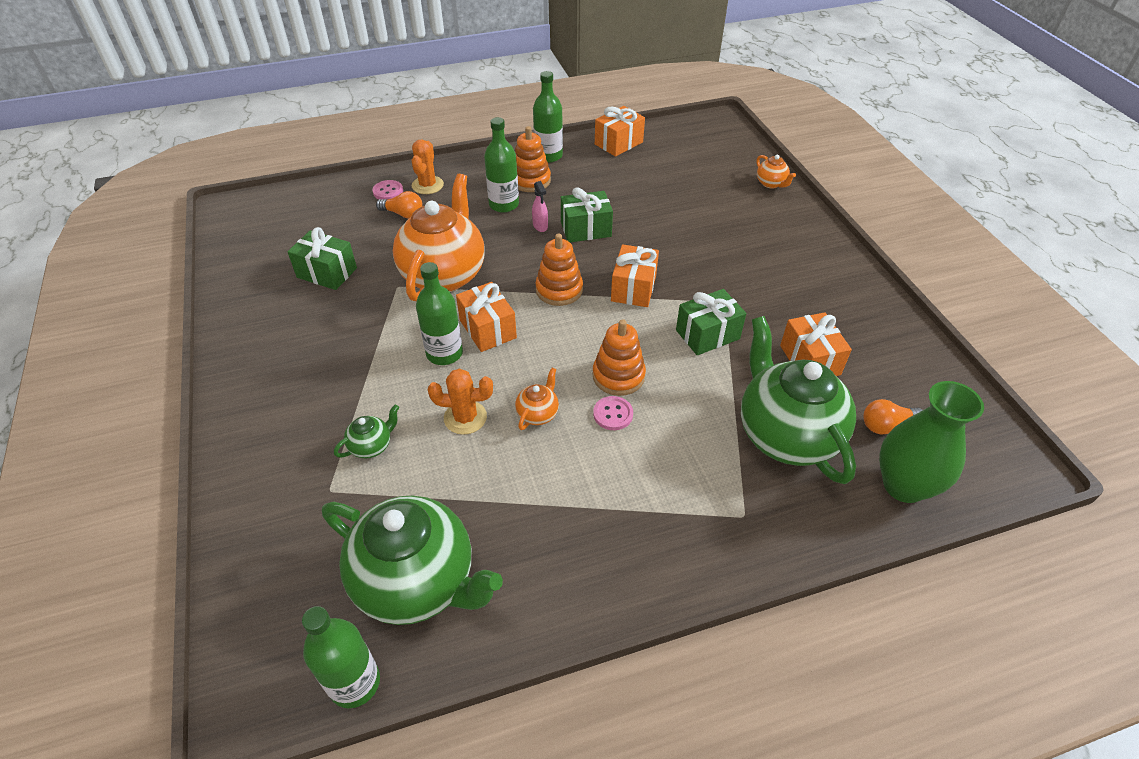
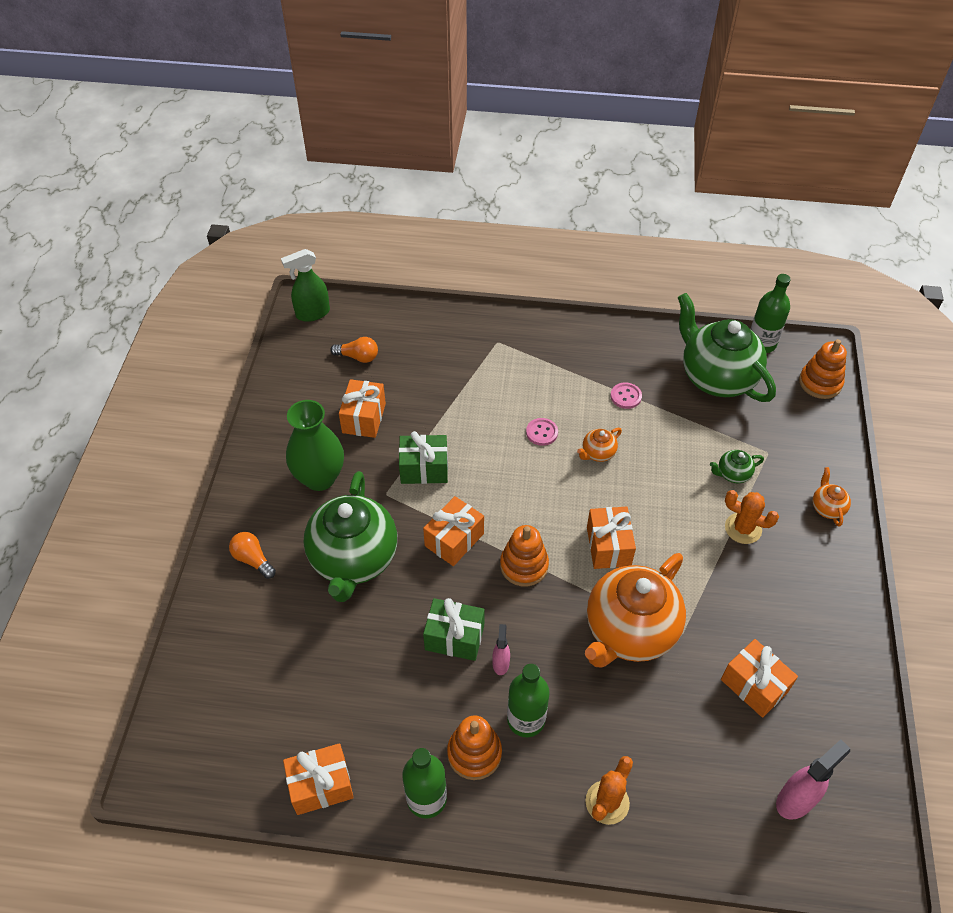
camera: 155 degrees left, 5 degrees up
green gift [288,227,357,290] -> orange gift [721,639,798,718]
pink button [372,180,403,199] -> pink button moved to [611,382,642,409]
orange light bulb [376,191,423,219] -> orange light bulb moved to [229,532,276,579]
green bottle [416,262,463,365] -> none
orange cactus [428,369,493,435] -> orange cactus moved to [725,490,779,544]
orange stacking toy [593,319,646,396] -> orange stacking toy moved to [799,339,847,399]
green teapot [741,316,856,484] -> green teapot moved to [304,471,397,602]
orange teapot [756,155,796,188] -> orange teapot moved to [813,467,851,526]
green vase [879,381,984,503] -> green vase moved to [286,400,344,491]
none -> green spray bottle [281,249,330,322]
none -> pink spray bottle [776,739,850,820]

